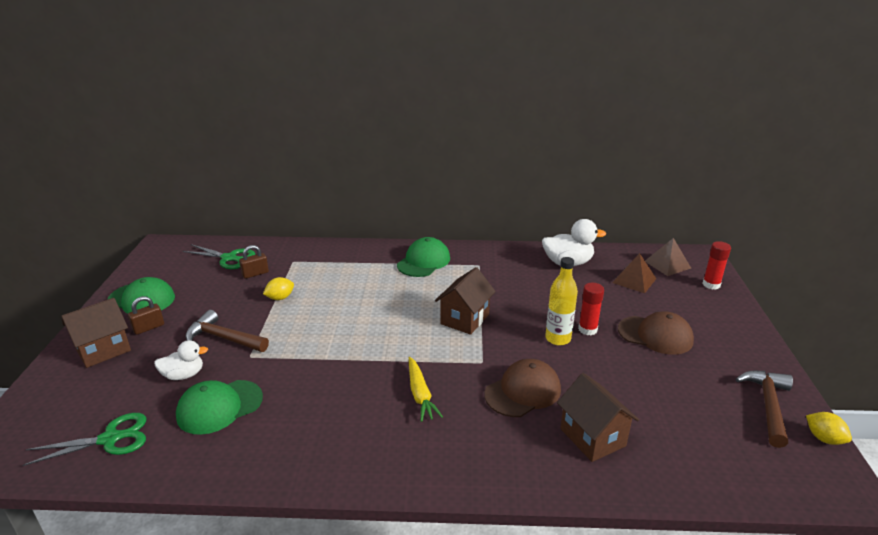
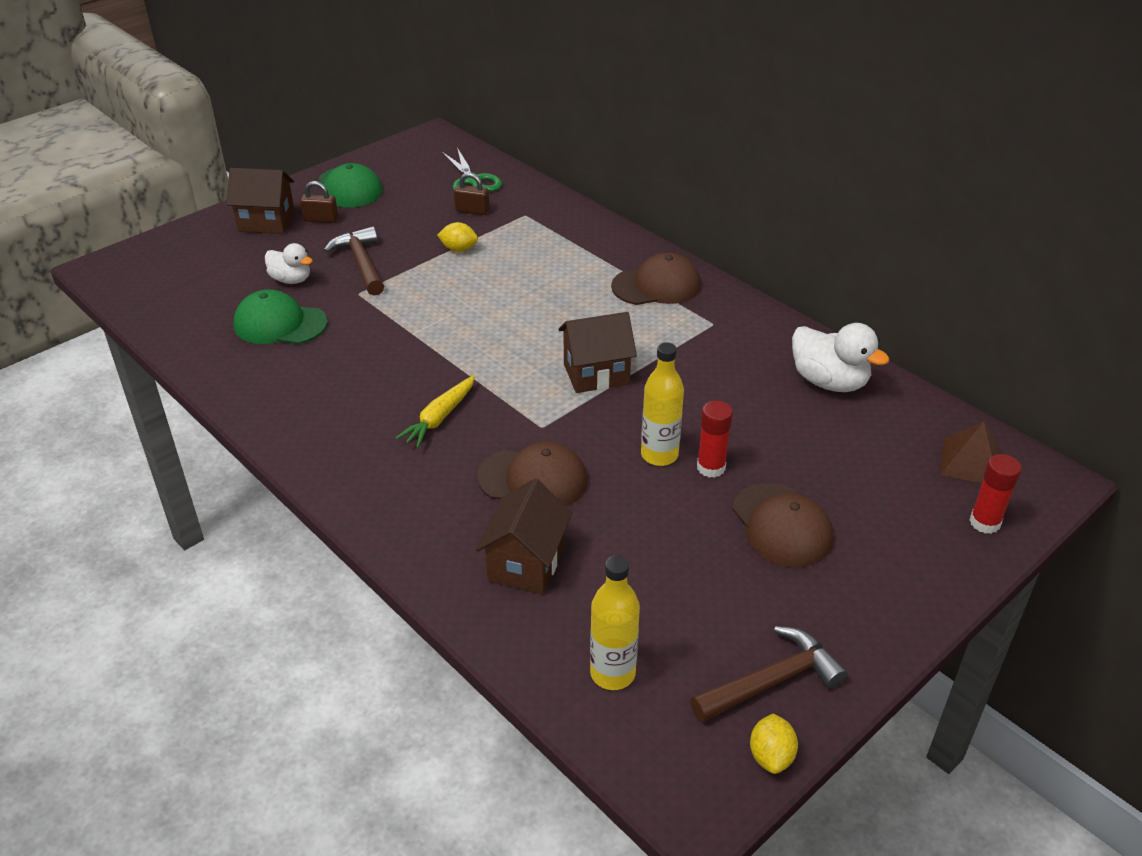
camera: 45 degrees right, 10 degrees up
green scissors [22,413,147,466] -> none
green cap [397,237,450,277] -> brown cap [611,252,701,305]
brown pyramid [612,253,656,293] -> none
none -> yellow bottle [590,555,640,690]

